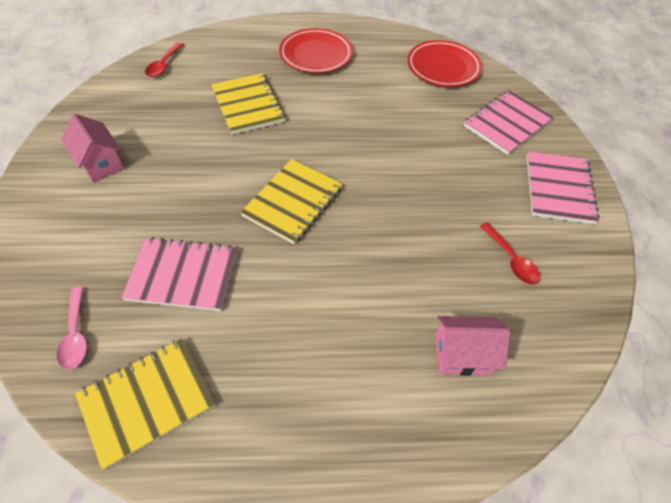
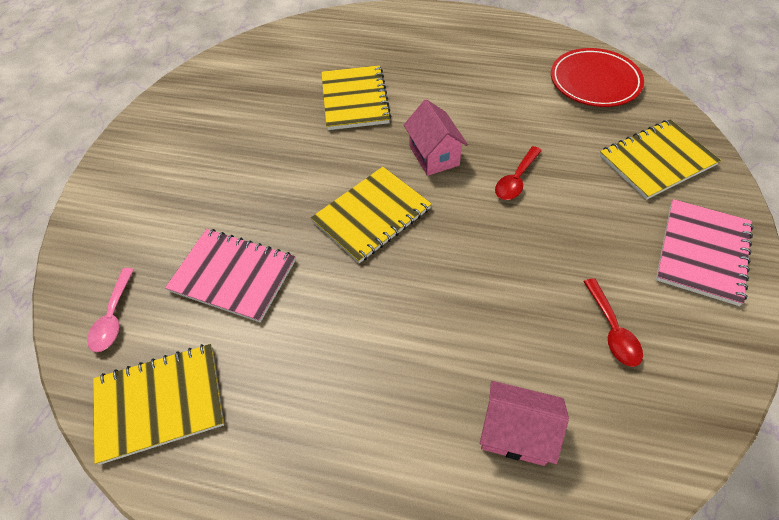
camera: 20 degrees right, 0 degrees up
pink house [61,114,124,182] -> pink house moved to [404,99,468,176]
red spoon [145,42,184,77] -> red spoon moved to [495,146,542,200]
red plate [279,28,353,73] -> none
pink notebook [464,90,553,155] -> yellow notebook [599,119,721,200]

